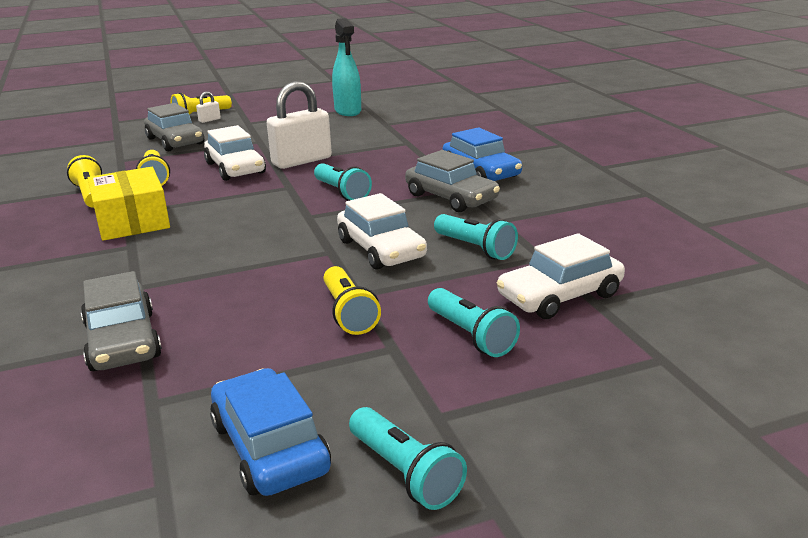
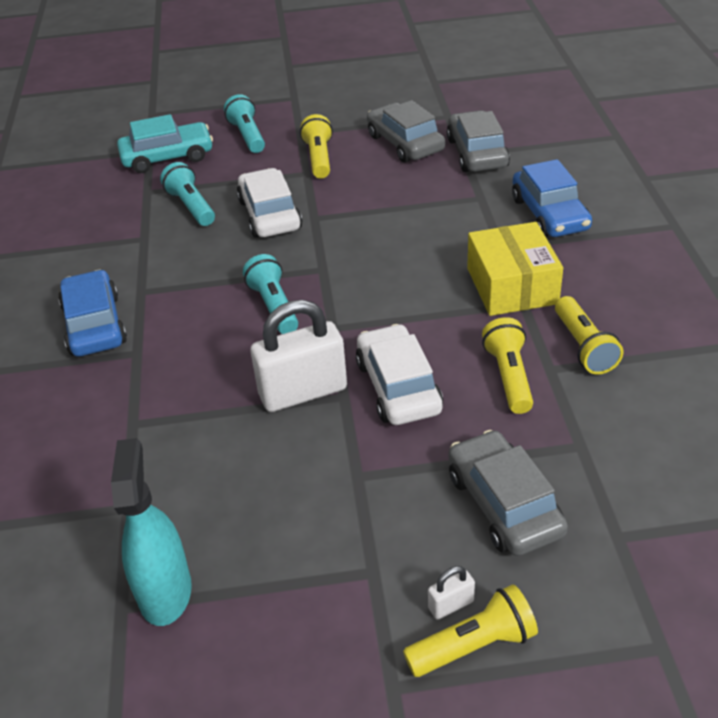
camera: 165 degrees left, 15 degrees up
blue car [210,368,331,496] -> blue car moved to [512,159,592,237]
turquoise flashlight [349,407,467,510] -> none
grey car [405,150,500,212] -> grey car moved to [367,100,445,163]
white car [497,233,625,319] -> turquoise car [117,114,213,173]

